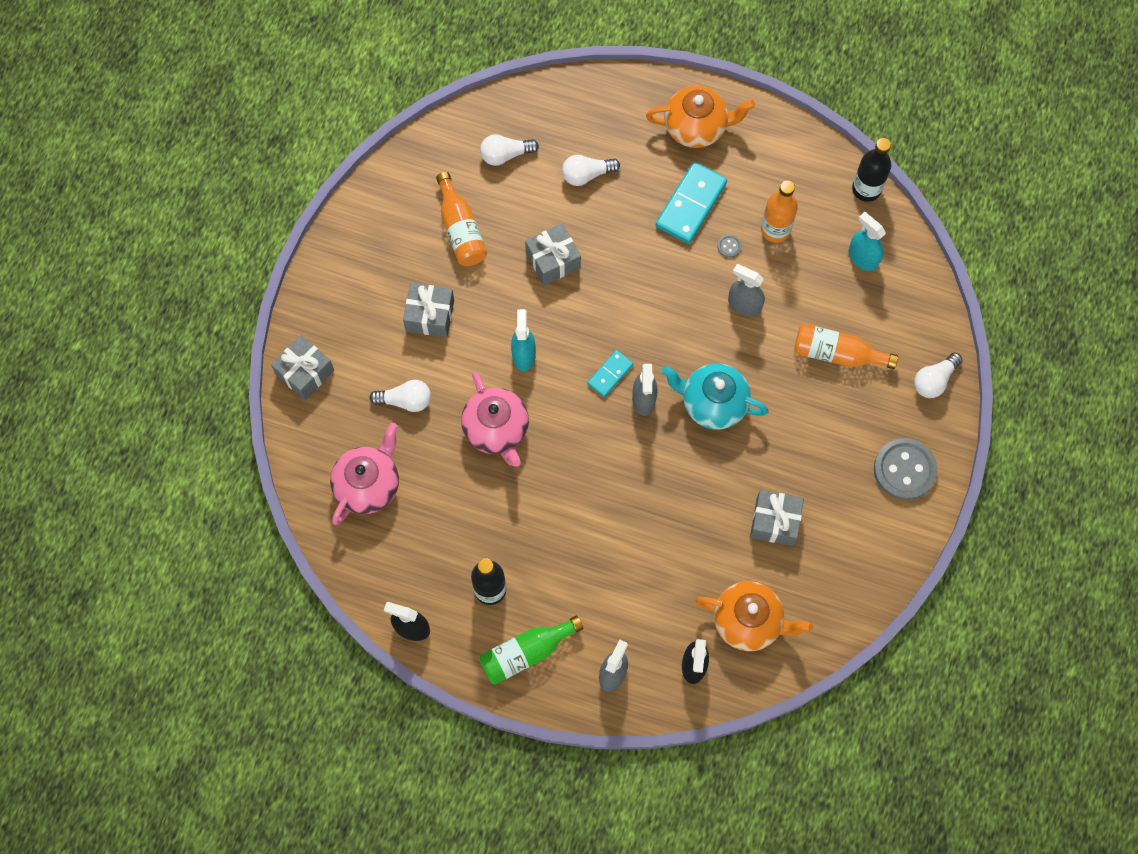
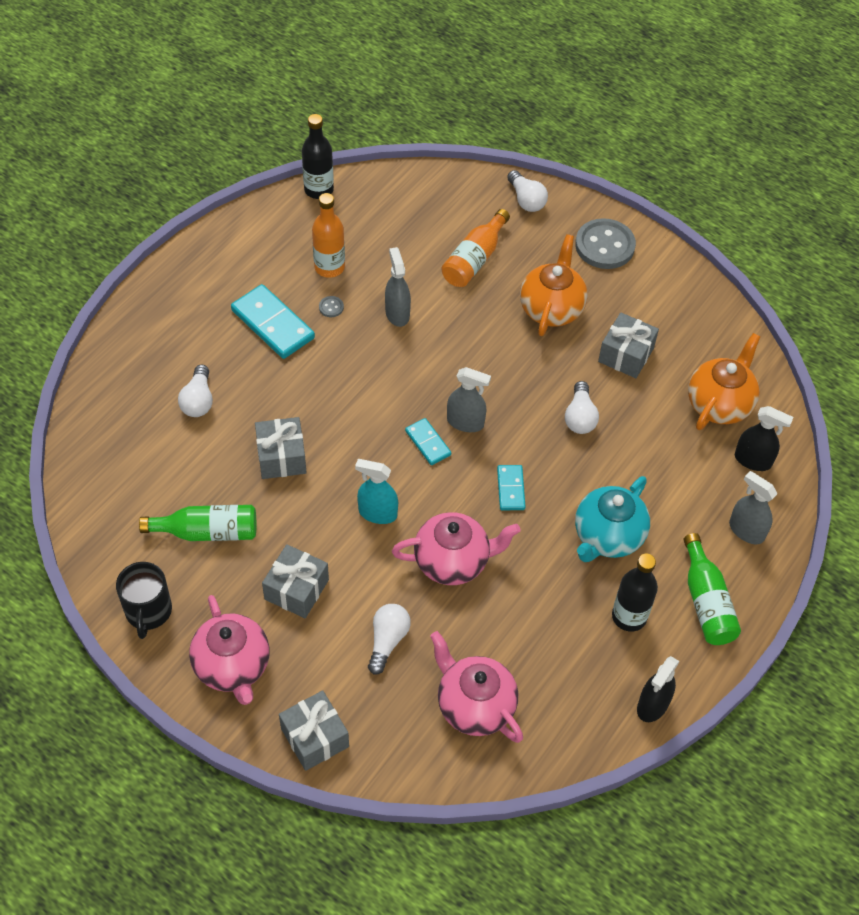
camera: 75 degrees left, 15 degrees down
orange bottle [436,172,487,266] -> green bottle [139,505,256,541]
white light bulb [480,134,539,166] -> white light bulb moved to [565,381,599,434]
orange teapot [646,86,755,148] -> orange teapot moved to [520,234,588,336]
turquoise teapot [661,363,769,430] -> turquoise teapot moved to [575,476,650,562]
grey spray bottle [728,264,765,317] -> grey spray bottle turned 120 degrees clockwise [385,247,411,327]
turquoise spray bottle [849,212,886,271] -> none
none -> black mug [116,562,172,639]
none -> pink teapot [189,595,270,705]
none -> turquoise domino [497,465,526,510]

